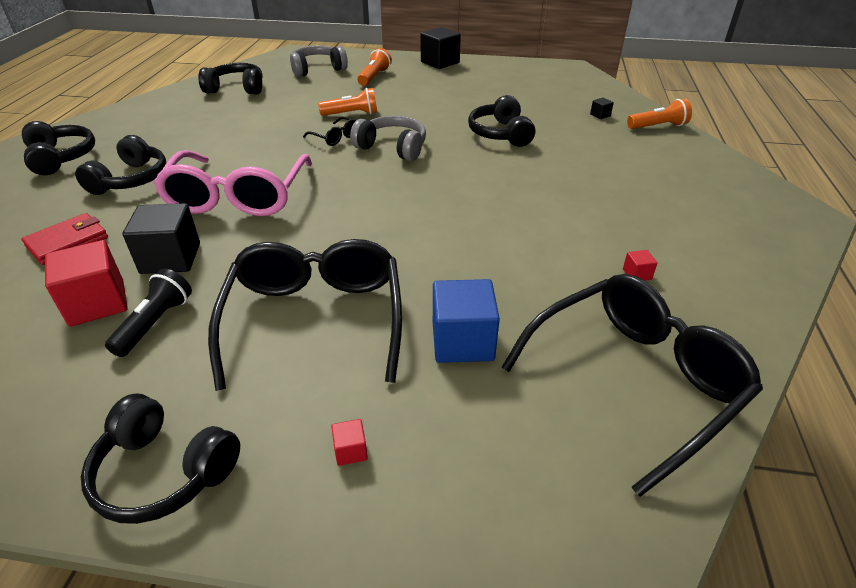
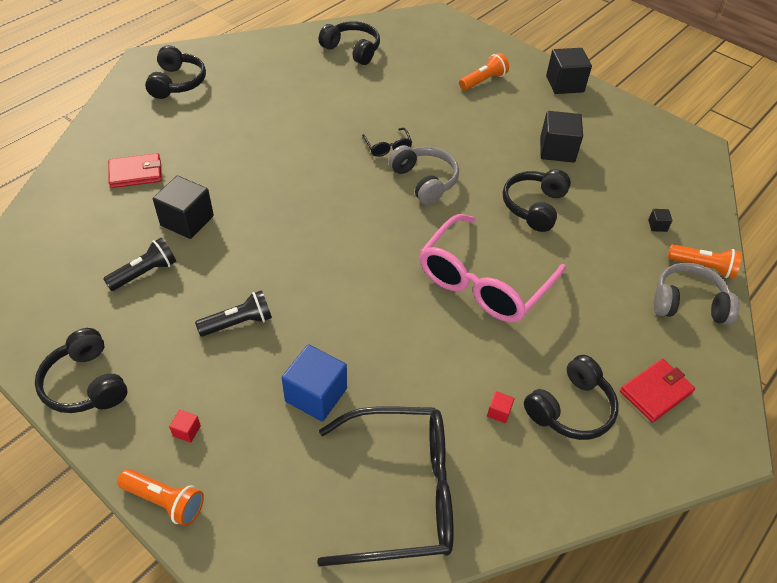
camera: 30 degrees right, 10 degrees up
red cube [45,240,128,327] -> none
black headphones [75,135,166,195] -> black headphones moved to [524,355,619,440]
pink glasses [153,150,312,216] -> pink glasses moved to [420,214,566,322]
black glasses [208,239,402,391] -> black flashlight [195,290,272,336]
grey headphones [290,46,348,77] -> grey headphones moved to [654,263,740,325]
orange flashlight [318,88,377,116] -> orange flashlight moved to [117,469,204,526]
none -> black cube [540,111,583,163]
none -> red wallet [620,359,695,423]

